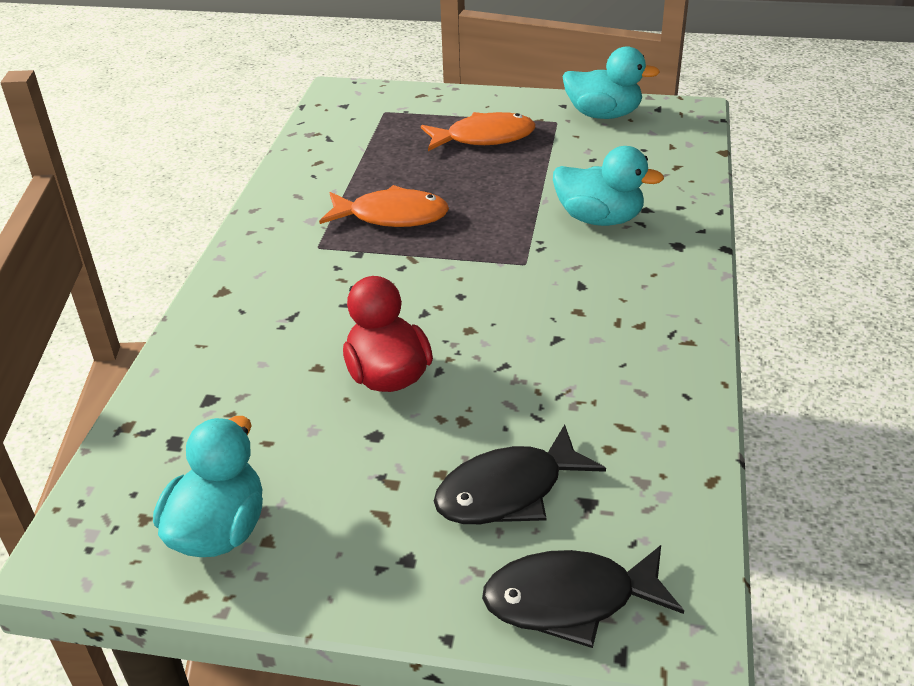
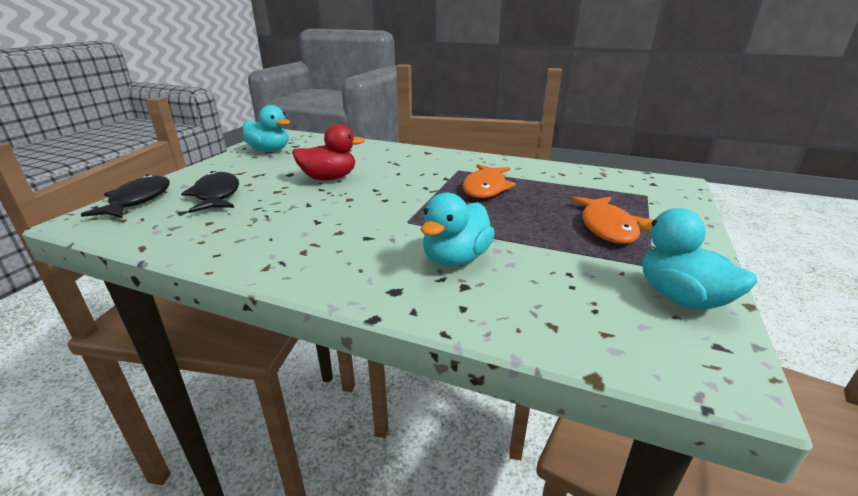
camera: 100 degrees right, 10 degrees down
turquoise duck [563,46,660,119] -> turquoise duck turned 120 degrees clockwise [637,208,757,310]

